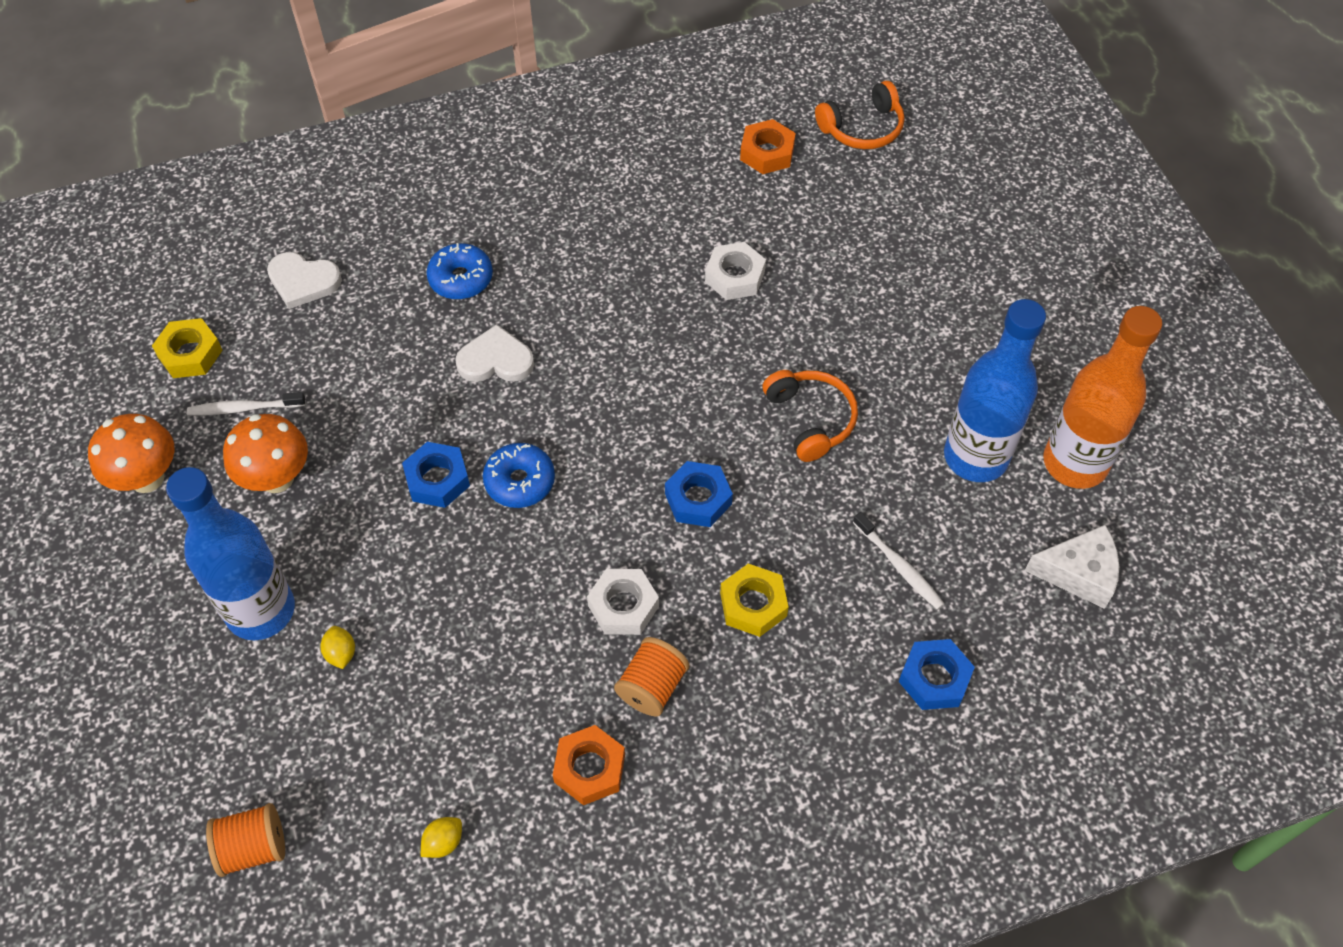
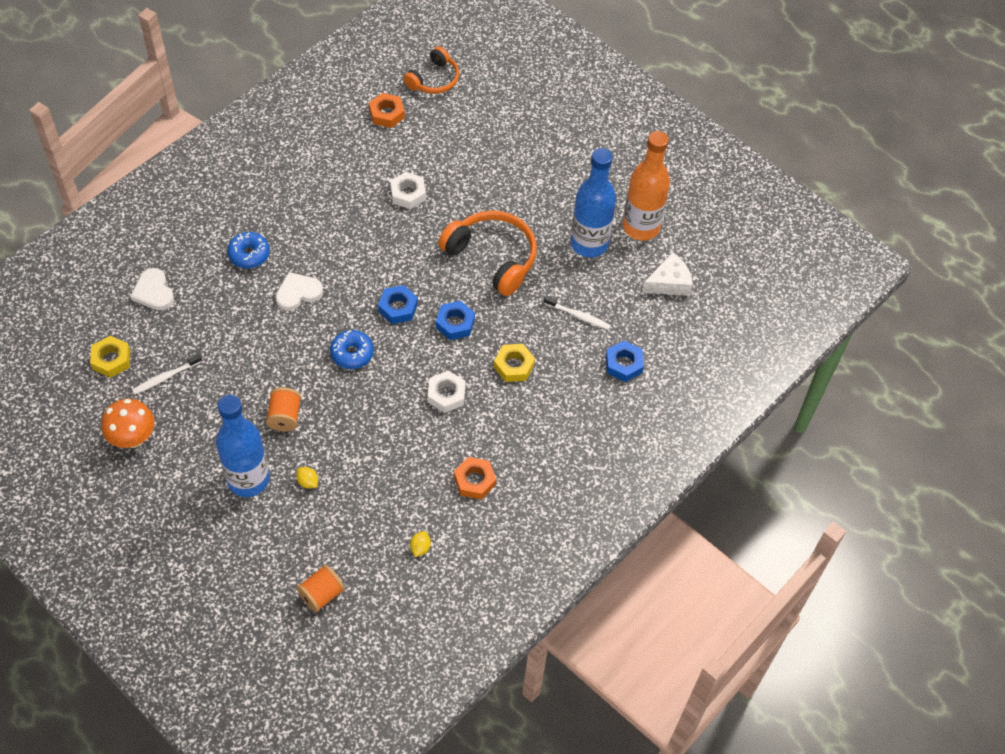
camera: 30 degrees left, 0 degrees up
orange mushroom [223,414,308,493] -> none
white heart [267,252,342,309] -> white heart turned 75 degrees clockwise [130,268,174,310]
blue nut [402,442,470,508] -> blue nut moved to [378,285,418,324]
orange spool [614,637,689,717] -> orange spool moved to [266,387,301,432]
orange headphones [762,370,858,462] -> orange headphones [438,211,537,296], size x1.61

